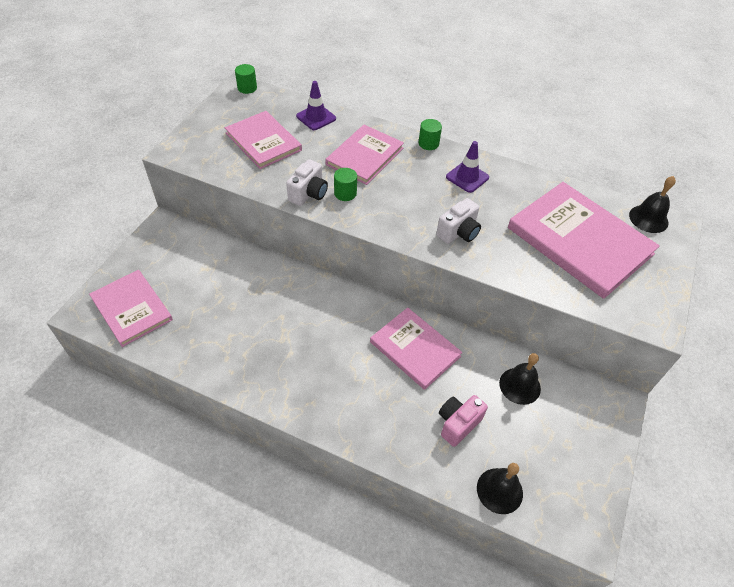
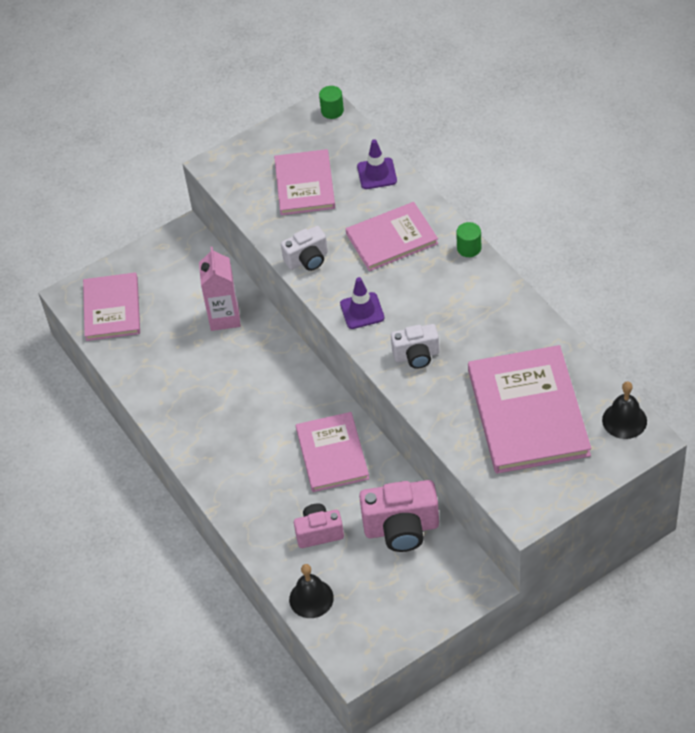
camera: 40 degrees right, 0 degrees up
green cylinder [334,168,357,201] -> none
purple traffic cone [446,141,489,193] -> purple traffic cone moved to [340,277,384,329]
black bell [499,353,541,405] -> pink camera [359,480,439,552]
none -> pink carton [199,247,241,331]

